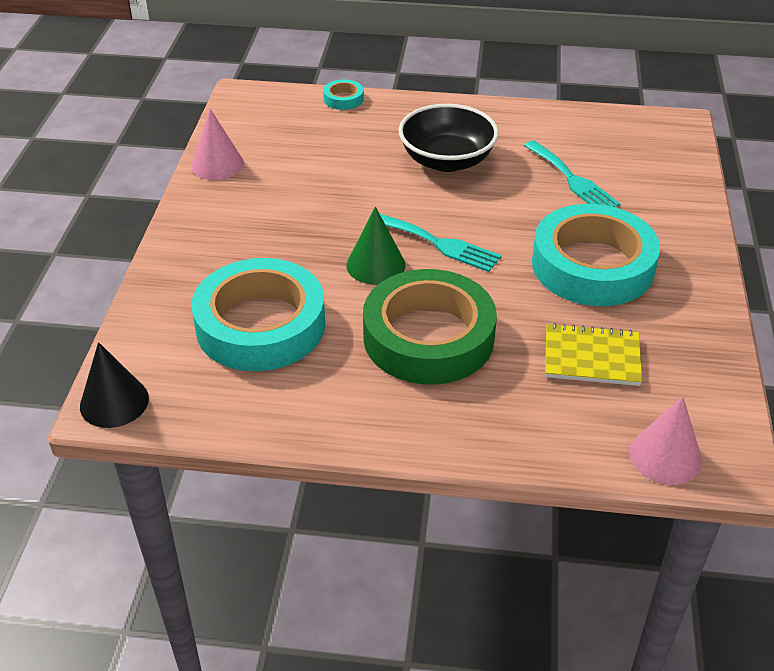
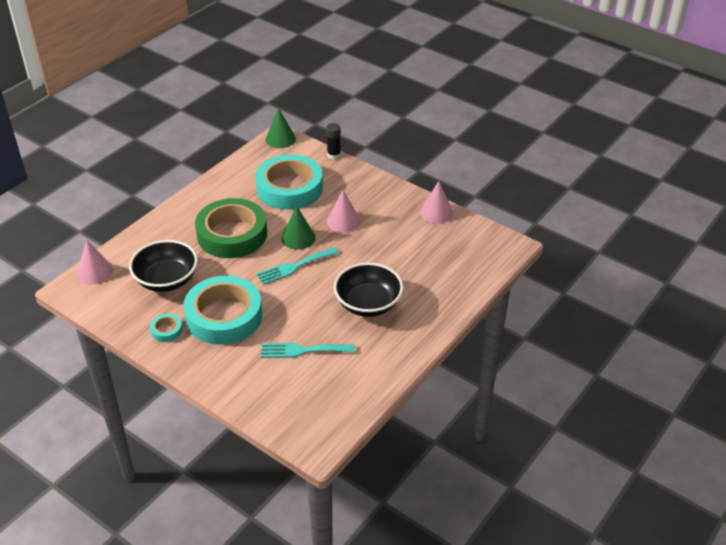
camera: 120 degrees right, 0 degrees up
black cone [80,342,149,428] -> green cone [265,108,296,148]
turquoise tape [323,80,364,110] -> turquoise tape moved to [150,314,183,342]
yellow notebook [545,323,642,386] -> black bowl [129,240,198,292]
none -> black glue stick [326,123,341,159]
none -> pink cone [327,190,360,233]

